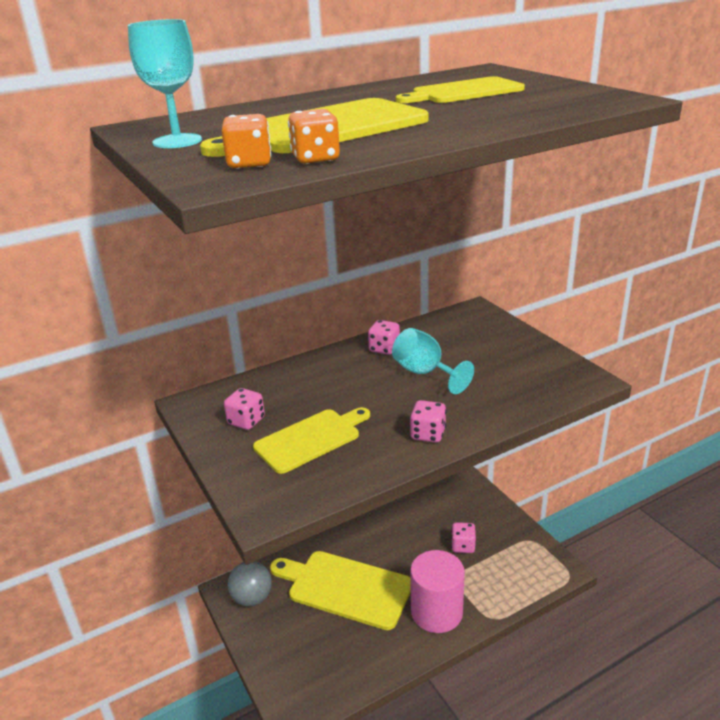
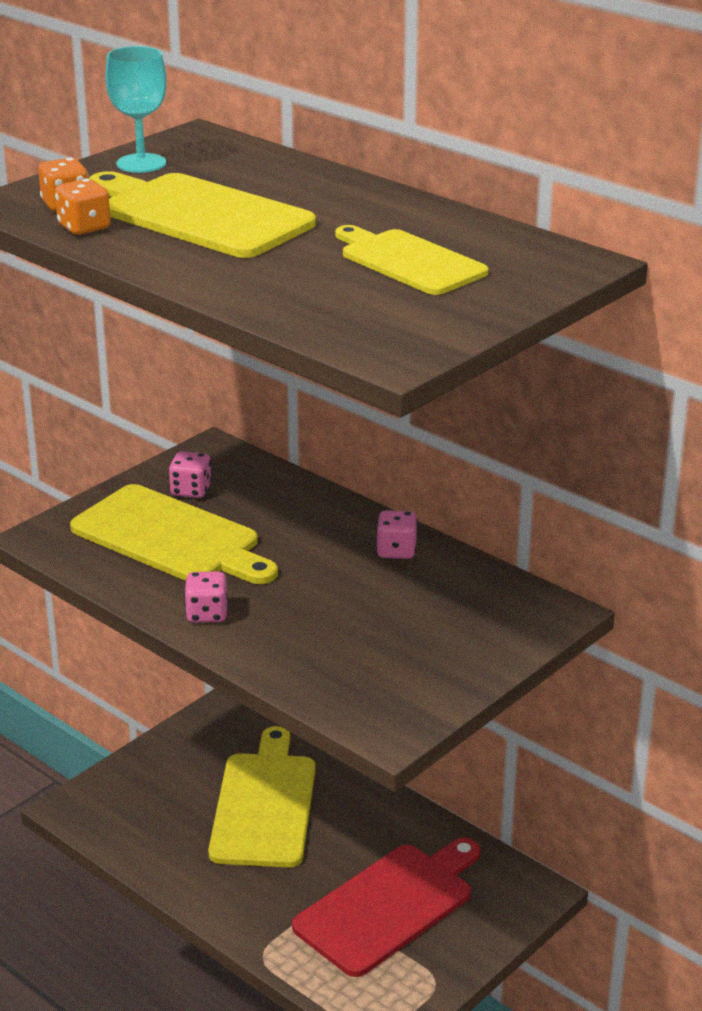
camera: 70 degrees right, 0 degrees up
grey ball [228,561,272,606] -> none
yellow cutting board [253,407,370,474] -> yellow cutting board [70,484,278,584], size x1.51
turquoise goblet [392,328,474,394] -> none
pink cylinder [410,550,465,633] -> none
pink dice [451,522,476,553] -> red cutting board [292,838,480,977]

